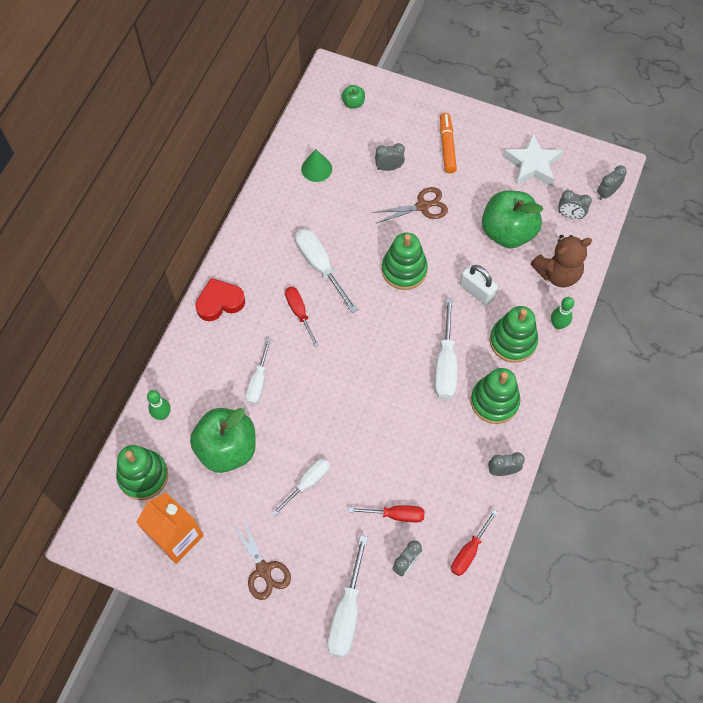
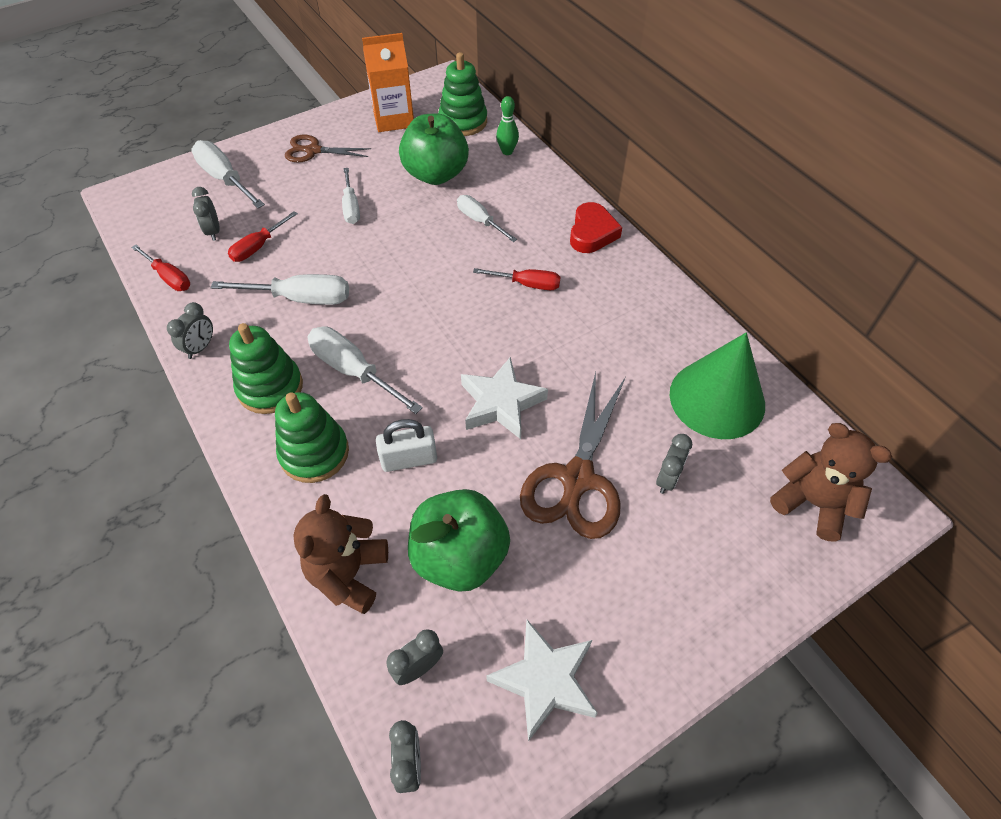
camera: 125 degrees right, 10 degrees down
white screwdriver [295,229,358,313] -> white screwdriver moved to [211,274,349,305]
green cone [301,149,332,182] -> green cone [670,333,765,439], size x2.02
green apple [342,85,365,109] -> brown teddy bear [770,423,892,542]
brown scissors [373,187,448,223] -> brown scissors [520,372,625,539], size x1.67
green stacking toy [382,233,428,290] -> white star [461,357,548,439]
orange marker [440,113,457,173] -> none
red screwdriver [451,510,498,576] -> red screwdriver turned 150 degrees clockwise [131,245,190,291]
green bowling pin [551,297,574,329] -> none

